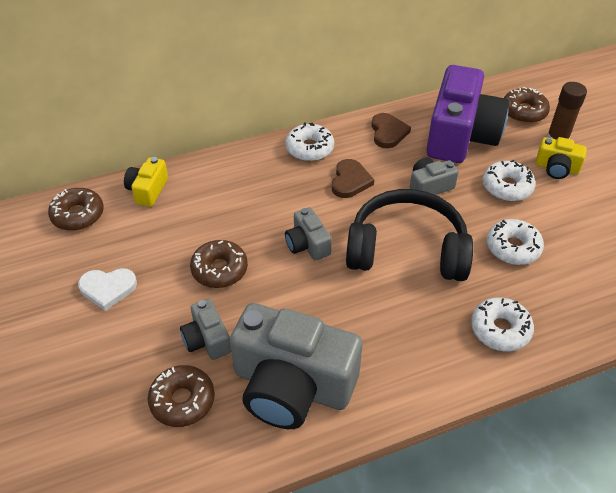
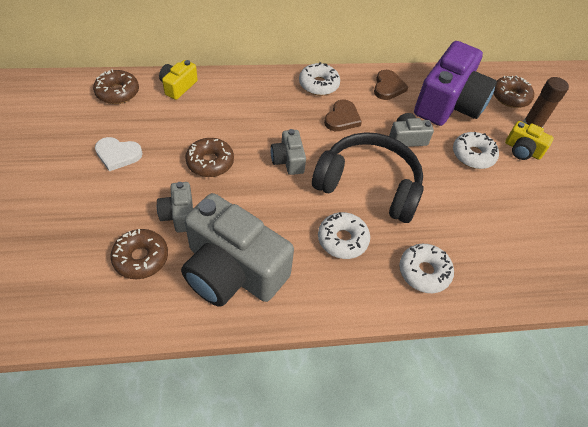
camera: 10 degrees right, 5 degrees up
white donut [486,219,544,265] -> white donut moved to [318,212,370,259]

